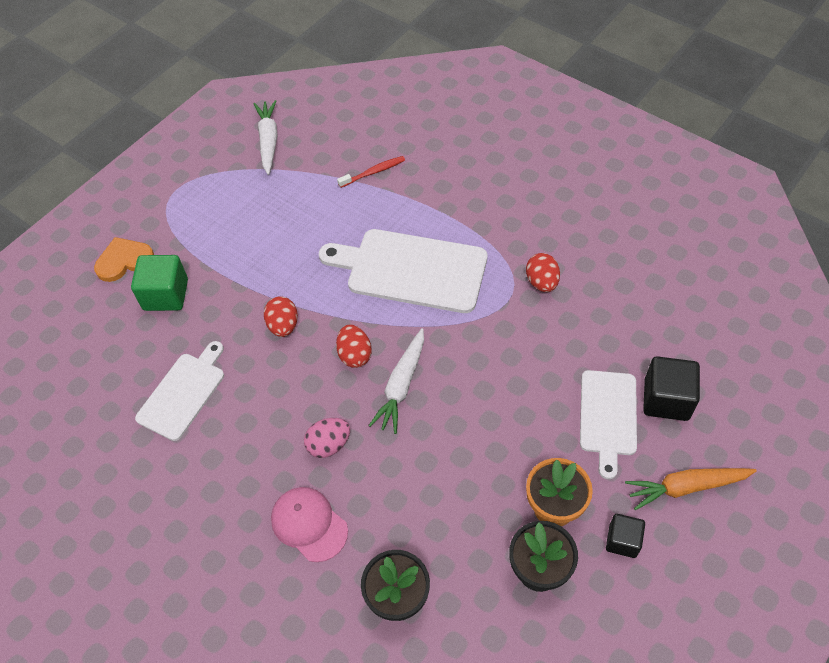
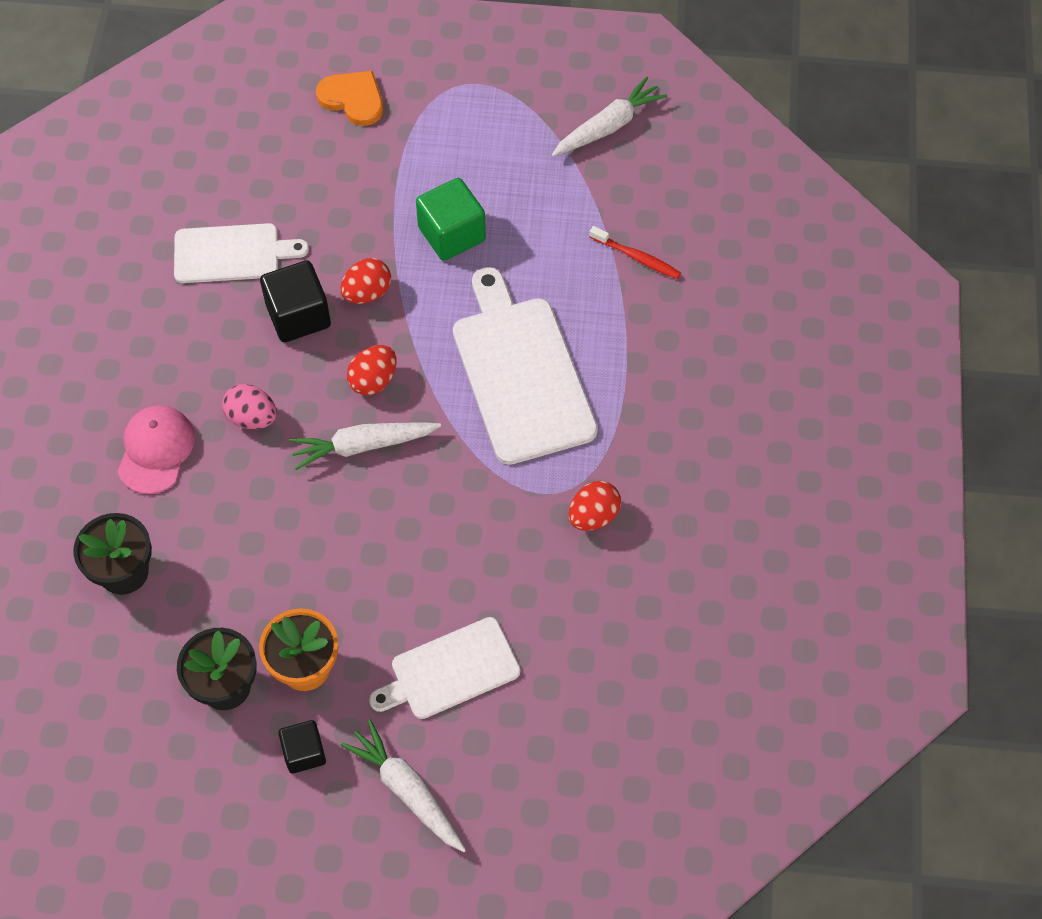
camera: 55 degrees right, 5 degrees up
green cube [131,255,188,311] -> green cube moved to [416,178,486,261]
orange carrot [625,468,757,510] -> white carrot [341,719,466,852]
black cube [643,356,700,421] -> black cube moved to [260,260,331,342]

